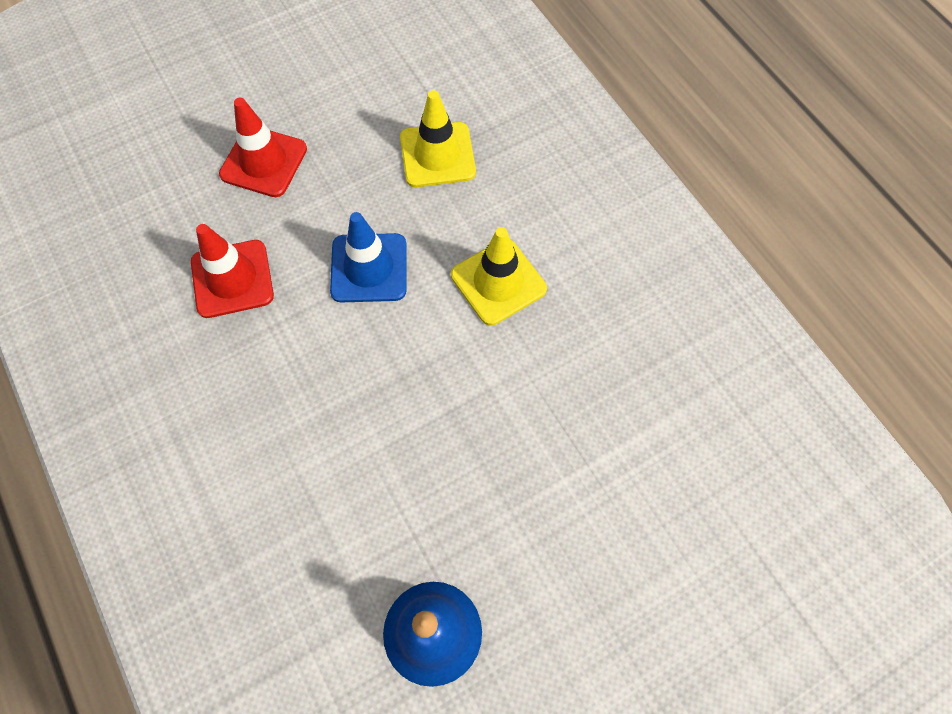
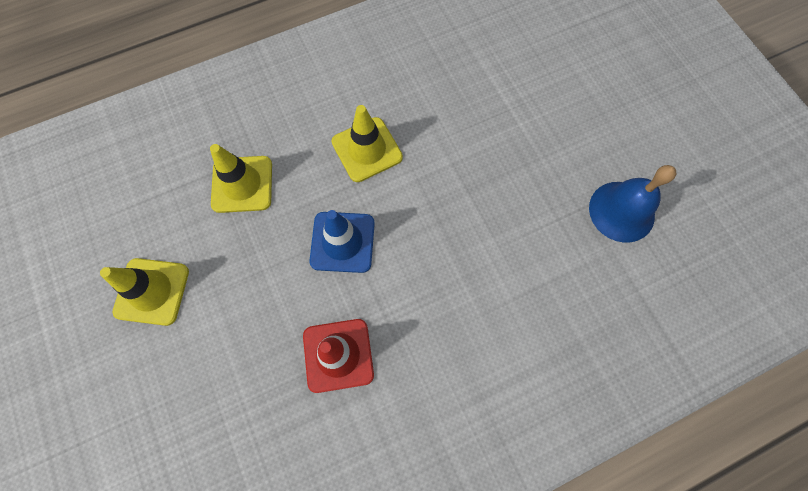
camera: 85 degrees left, 5 degrees up
red traffic cone [219,98,307,197] -> none
none -> yellow traffic cone [100,258,189,326]

